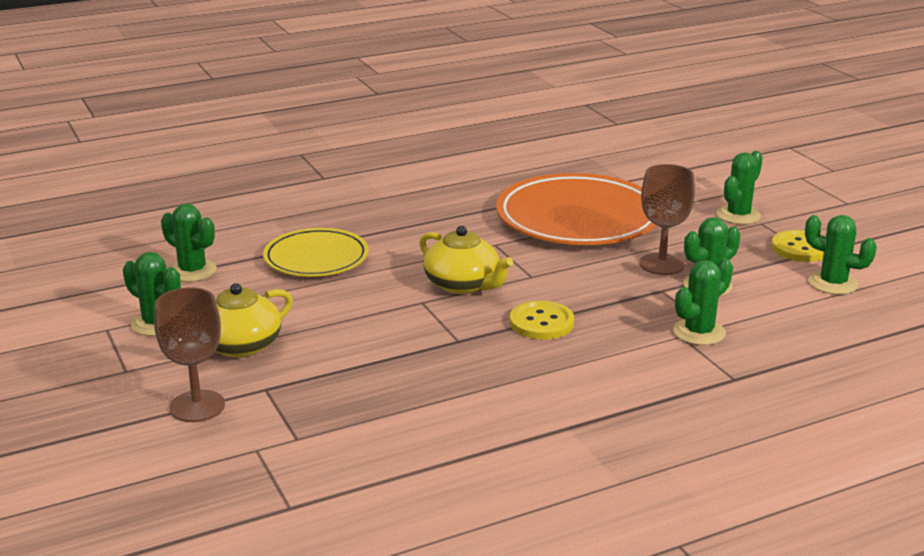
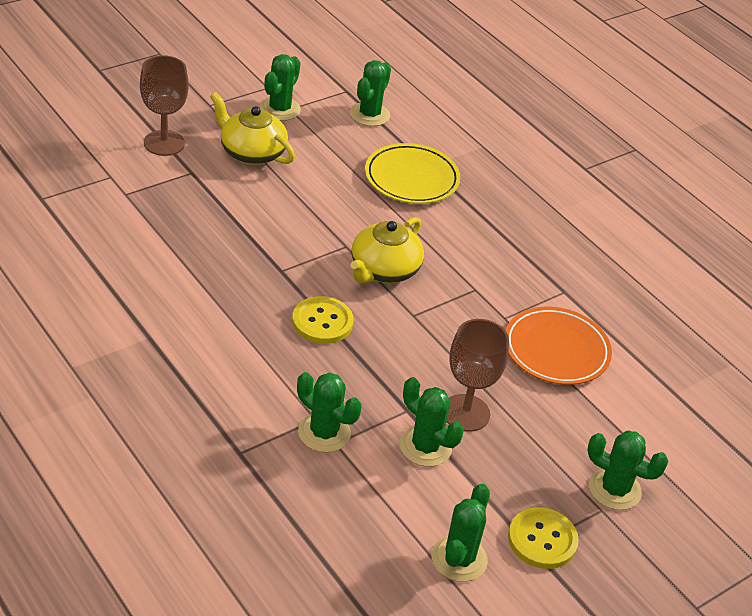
camera: 75 degrees right, 15 degrees up
orange plate [496,173,657,245] -> orange plate [505,307,612,385], size x0.60

